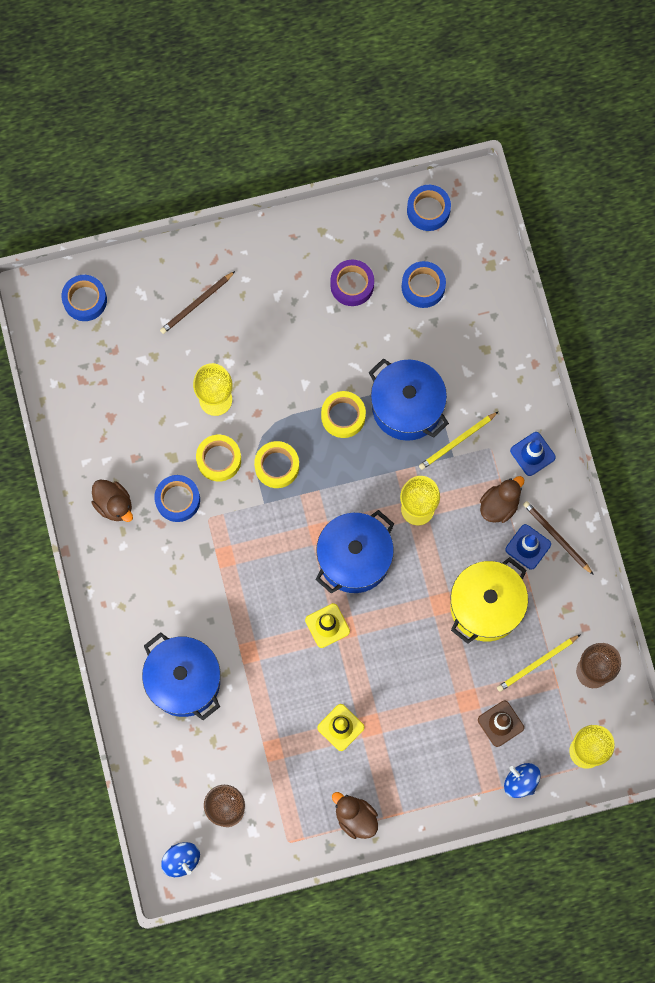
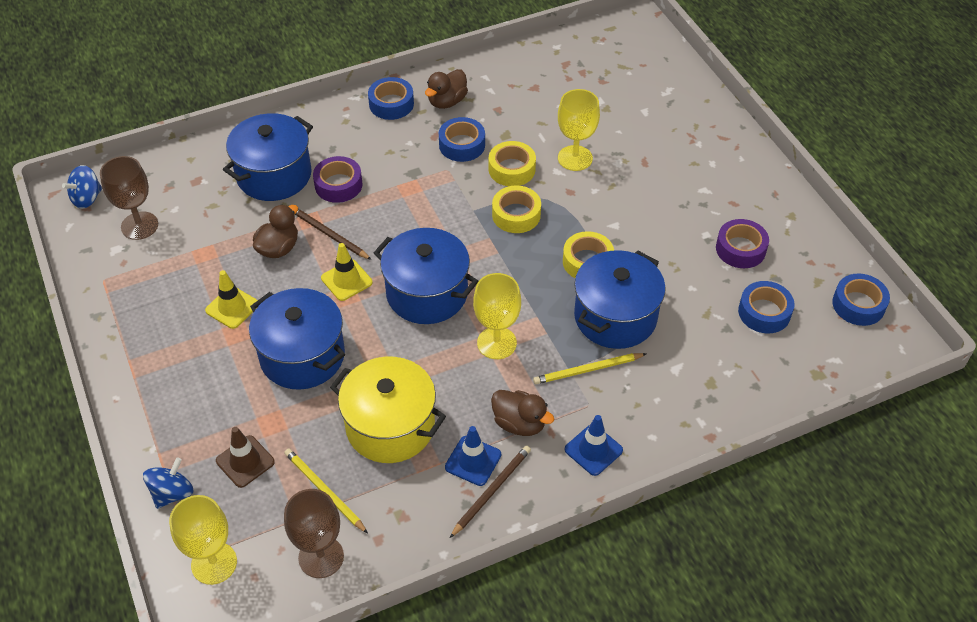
camera: 80 degrees right, 25 degrees down
blue tape [61,275,107,321] -> blue tape moved to [368,77,414,120]
brown pencil [160,271,235,334] -> brown pencil moved to [295,209,372,260]
brown duck [332,792,378,839] -> brown duck moved to [253,205,298,258]
yellow pencil [419,411,499,470] -> yellow pencil turned 60 degrees counterclockwise [533,353,646,384]
none -> blue pot [249,288,345,390]
none -> purple tape [313,156,363,203]

